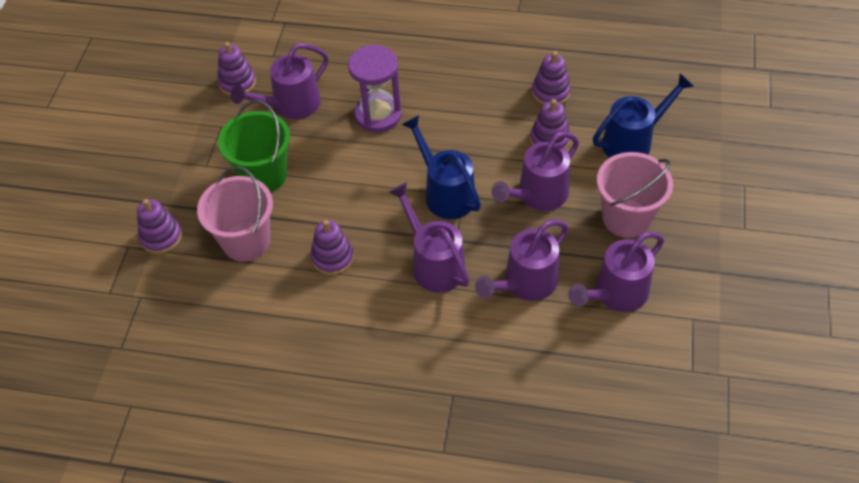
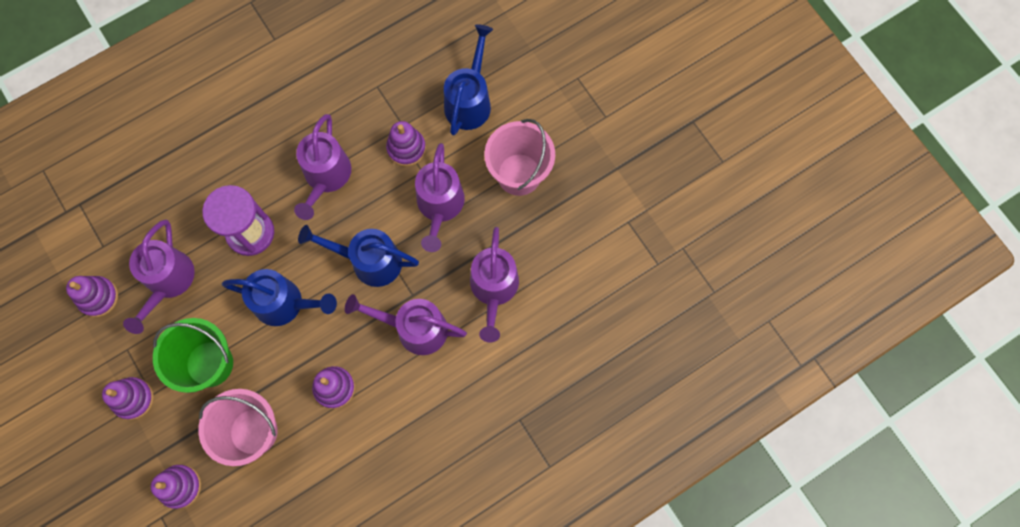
camera: 45 degrees left, 20 degrees up
purple stacking toy [532,51,571,105] -> purple stacking toy moved to [102,377,154,420]
purple watering can [568,232,664,312] -> purple watering can moved to [294,114,351,220]
none -> blue watering can [222,269,337,326]

